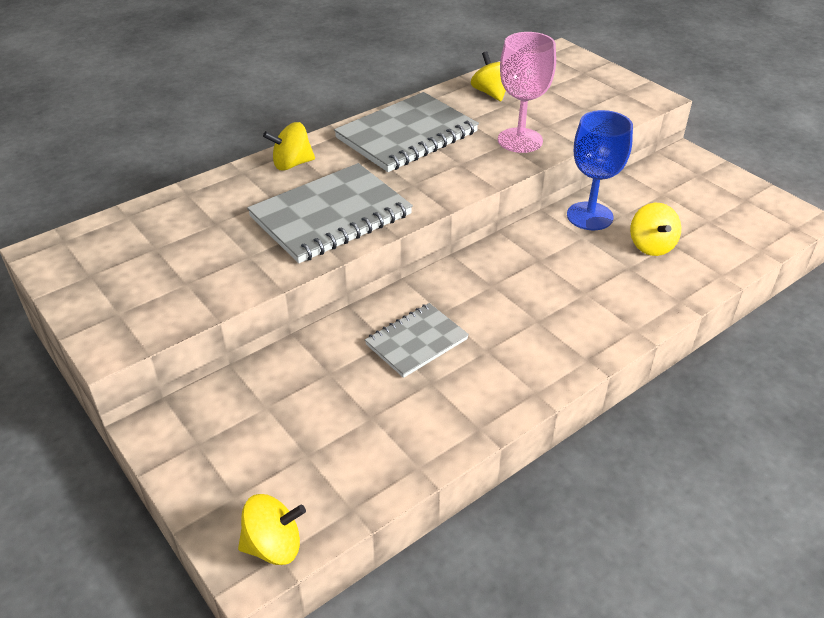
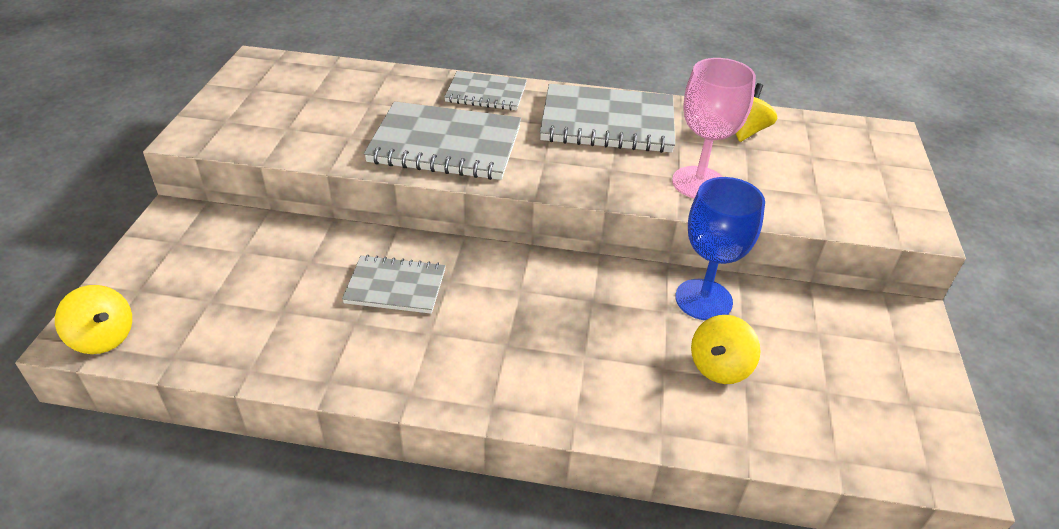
camera: 45 degrees right, 0 degrees up
yellow spinning top [263,122,315,171] -> grey notebook [444,71,527,110]

